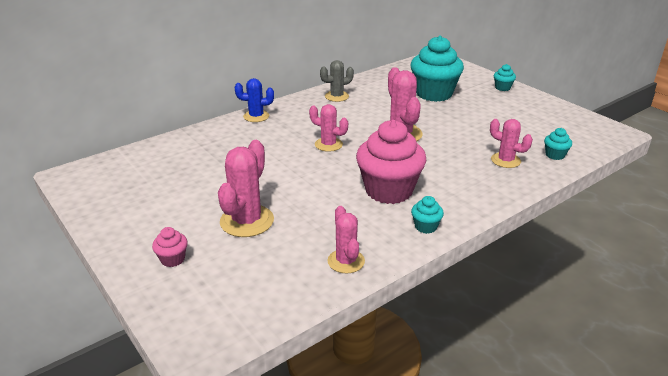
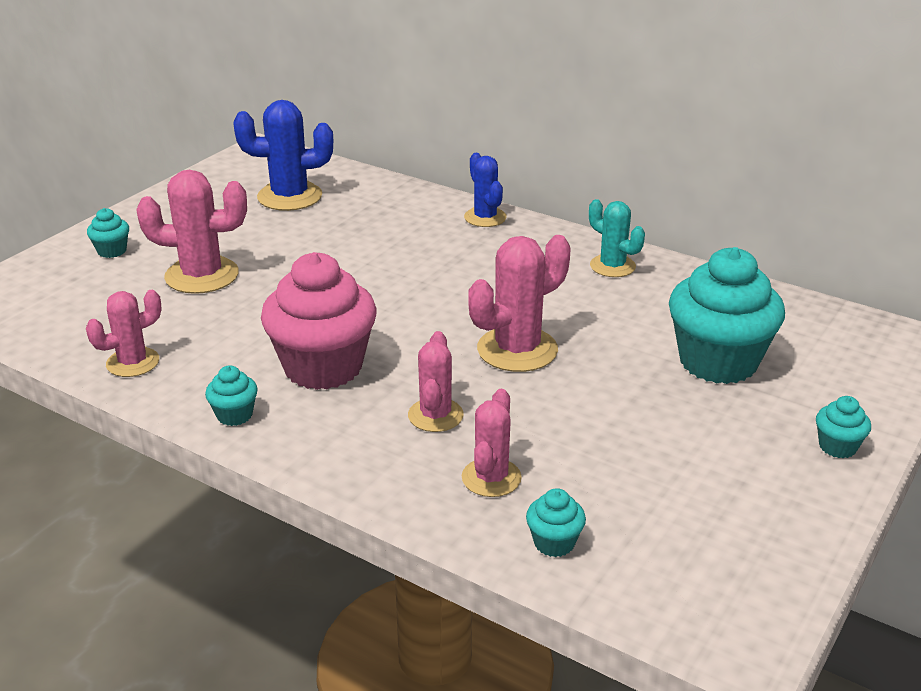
camera: 70 degrees right, 0 degrees up
pink cupcake [152,227,188,267] -> turquoise cupcake [87,208,129,258]
pink cactus [309,104,348,152] -> pink cactus moved to [408,331,464,432]
grey cactus [320,60,354,102] -> turquoise cactus [589,199,645,277]
none -> blue cactus [233,100,333,211]

